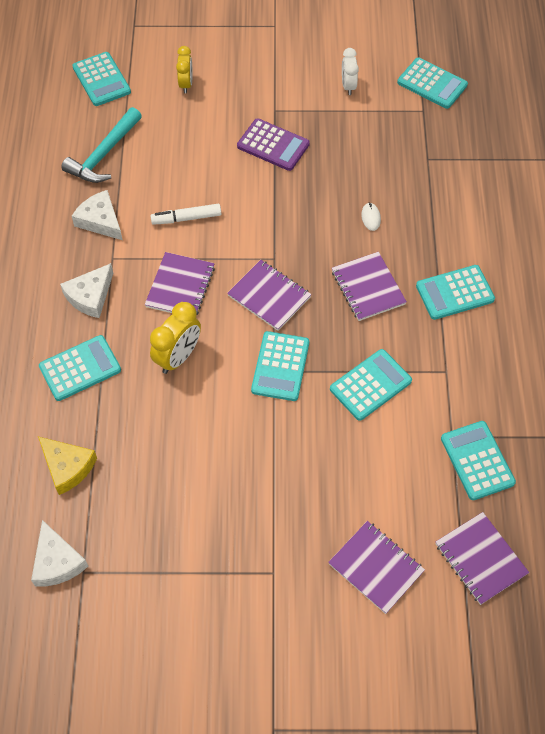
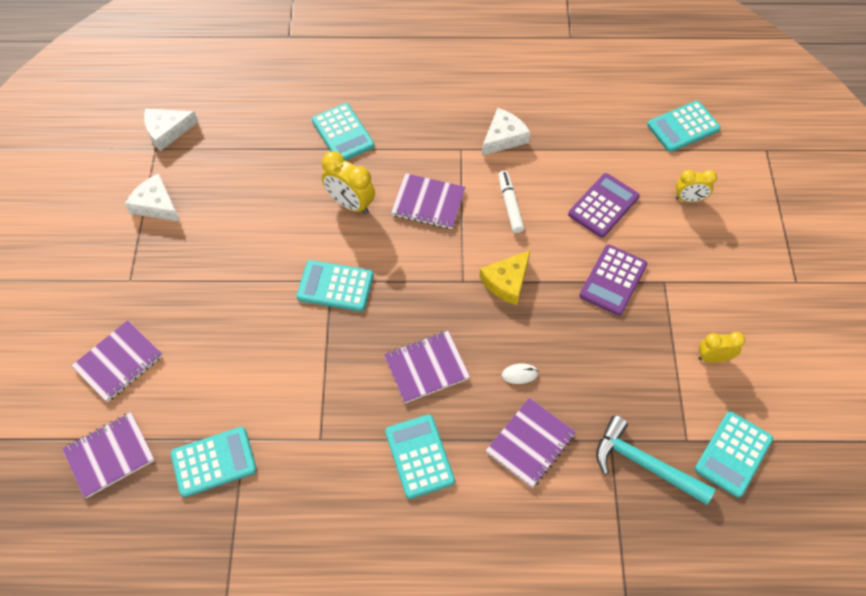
camera: 90 degrees right, 0 degrees up
yellow cheese [38,436,97,495] -> yellow cheese moved to [479,250,530,305]
white cheese [60,263,113,318] -> white cheese moved to [125,174,180,222]
turquoise hammer [61,107,142,183] -> turquoise hammer moved to [596,415,715,505]
purple notebook [227,260,311,331] -> purple notebook moved to [486,398,576,488]
turquoise calculator [330,349,412,421] -> none
white clock [342,48,359,95] -> yellow clock [698,332,745,363]
none -> purple calculator [568,173,639,238]

